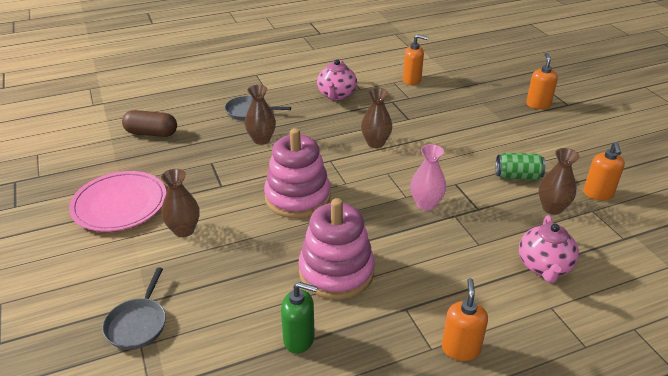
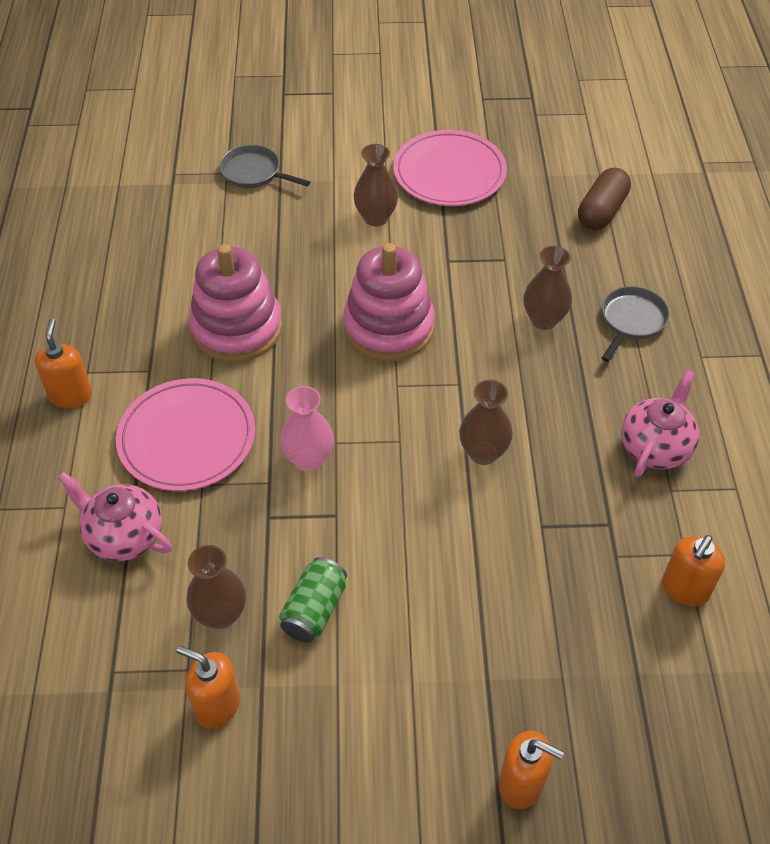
camera: 110 degrees right, 15 degrees up
green soap dispenser [281,282,317,354] -> none
pink teapot [317,59,357,100] -> pink teapot turned 90 degrees clockwise [621,369,699,477]
orange soap dispenser [442,278,488,361] -> orange soap dispenser turned 120 degrees counterclockwise [35,319,92,409]
none -> pink plate [116,378,255,491]

